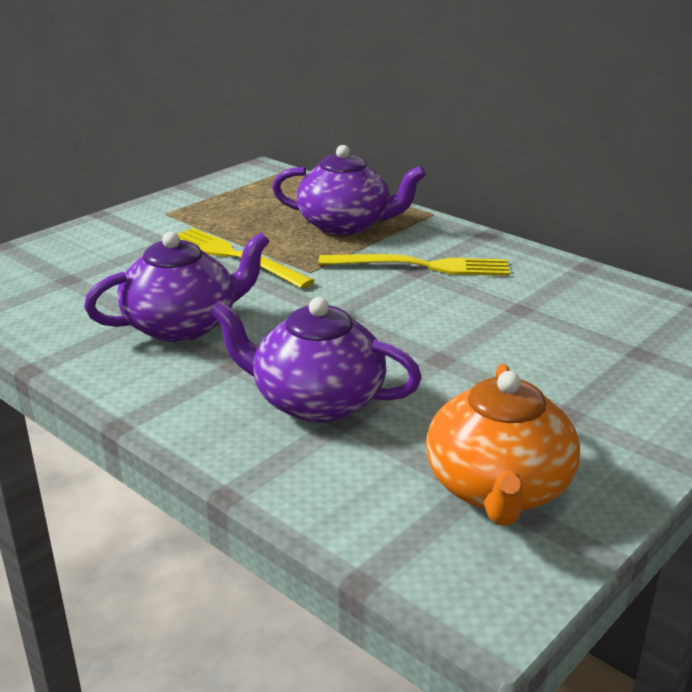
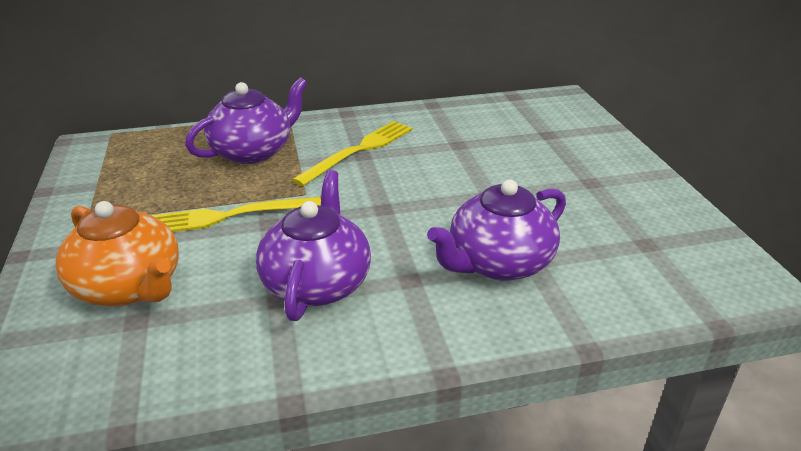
camera: 55 degrees left, 5 degrees up
orange teapot [426,364,580,526] -> orange teapot moved to [56,201,179,306]

